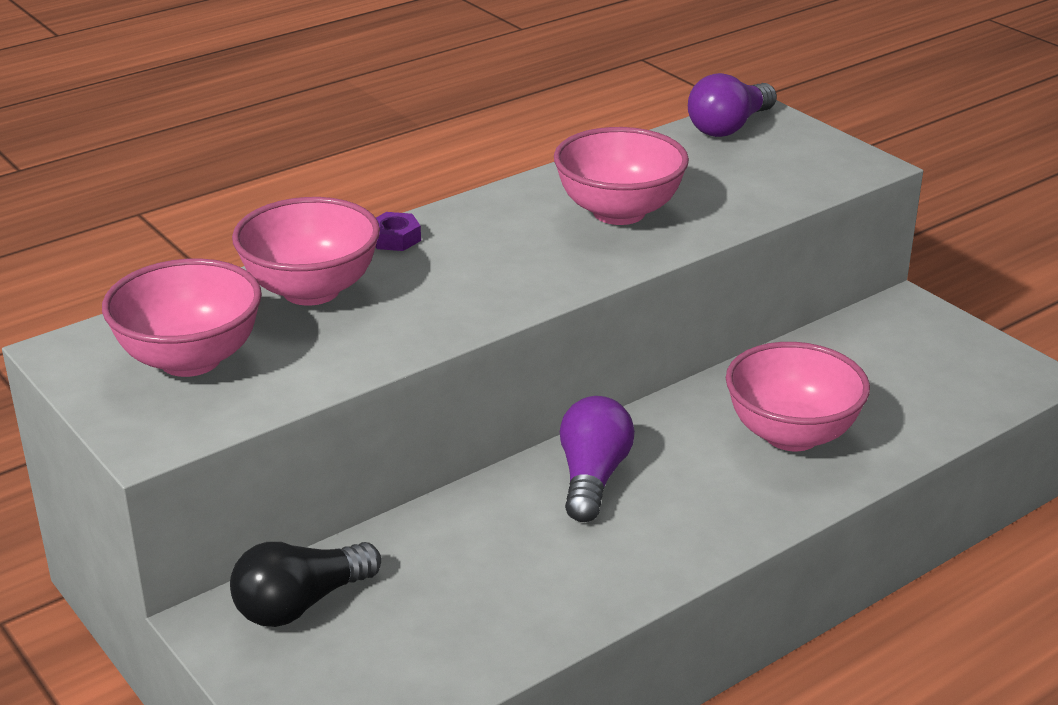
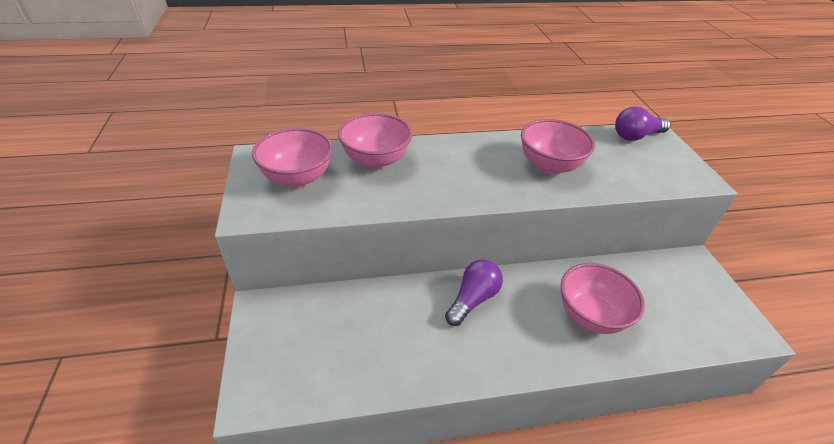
camera: 25 degrees right, 10 degrees up
black light bulb [230,542,381,627] -> none
purple nut [376,212,421,251] -> none

